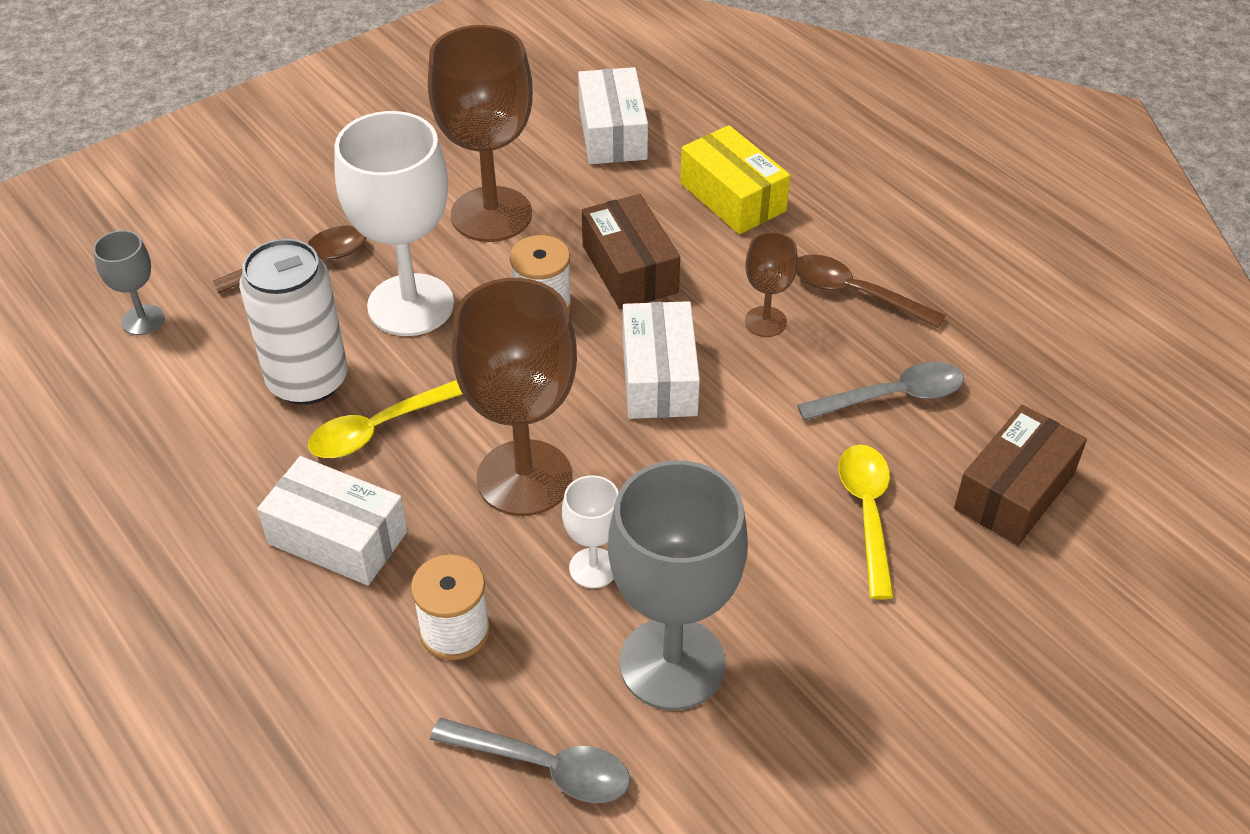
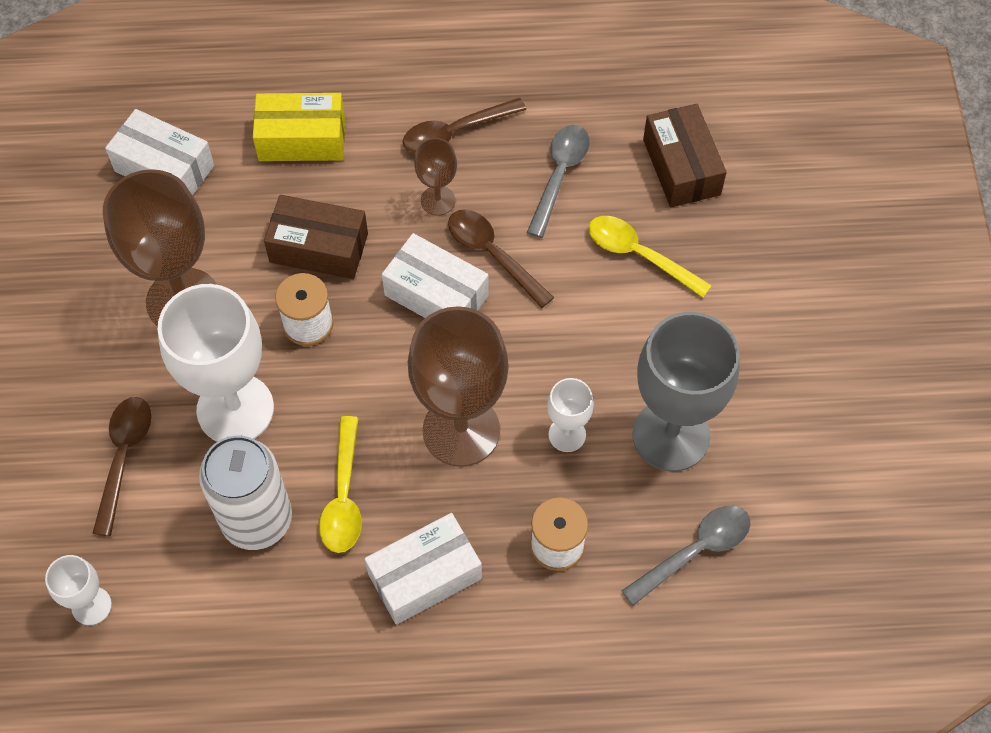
camera: 55 degrees left, 15 degrees up
grey goblet [93,230,165,335] -> white goblet [45,555,112,625]
none -> brown spoon [448,209,554,308]

